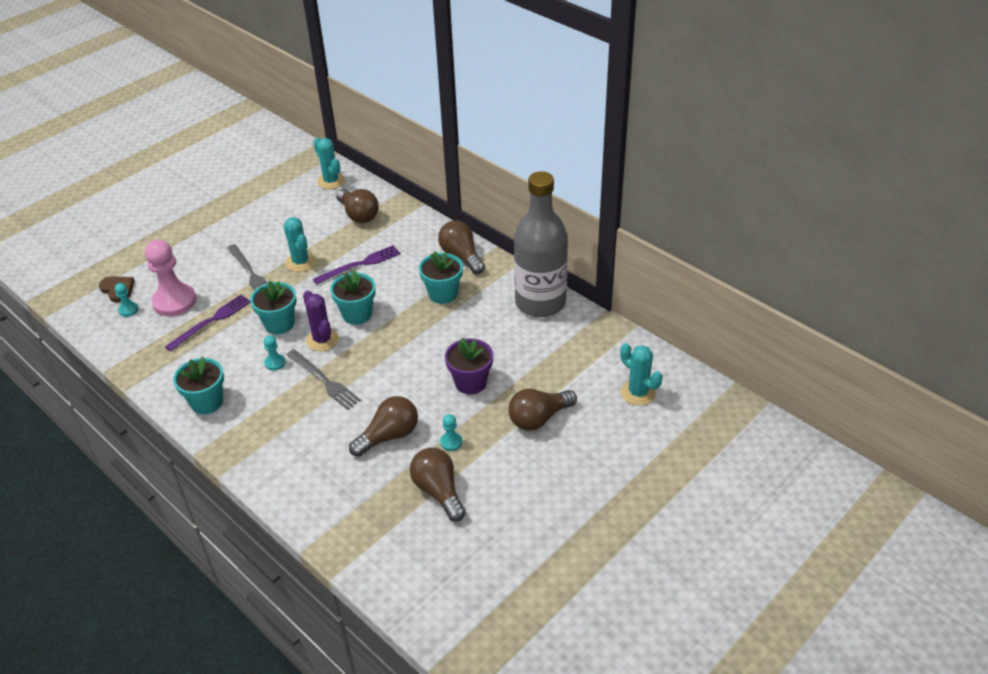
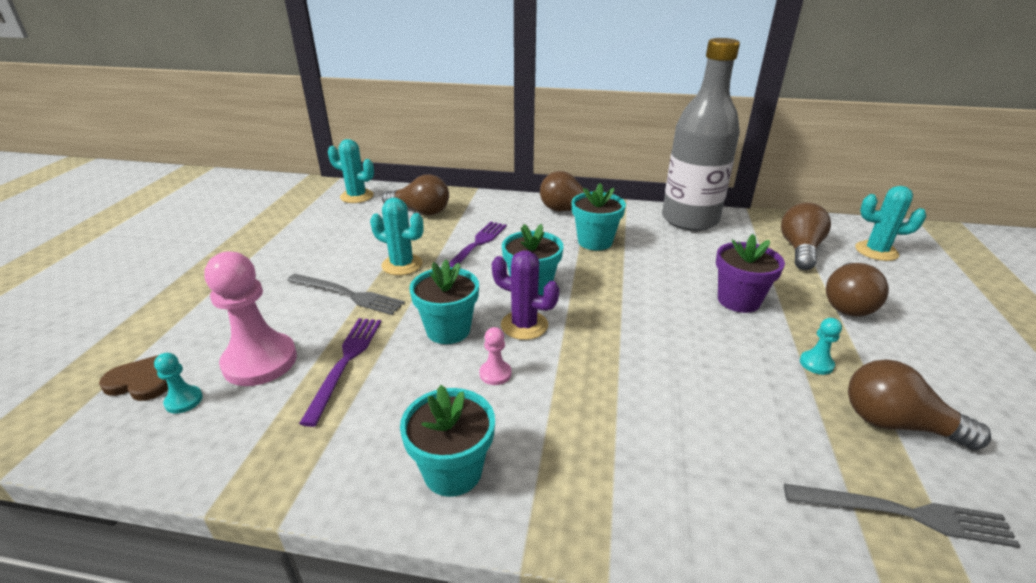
camera: 35 degrees left, 10 degrees down
turquoise pawn [264,335,285,370] -> pink pawn [479,327,511,385]
grey fork [287,349,361,410] -> grey fork moved to [784,483,1020,548]
brown light bulb [349,396,418,457] -> brown light bulb moved to [781,202,831,270]

